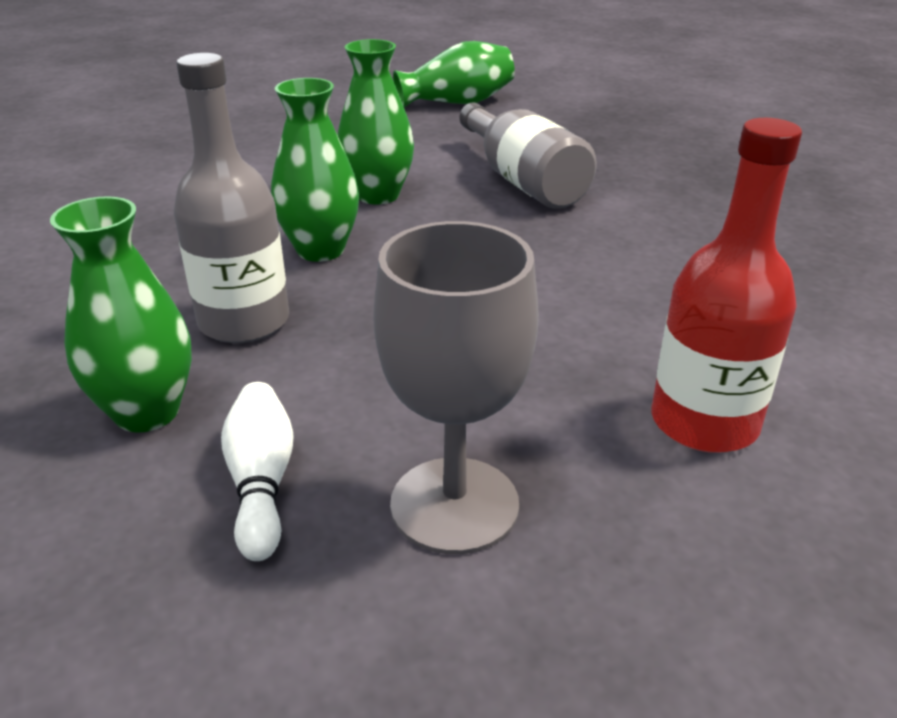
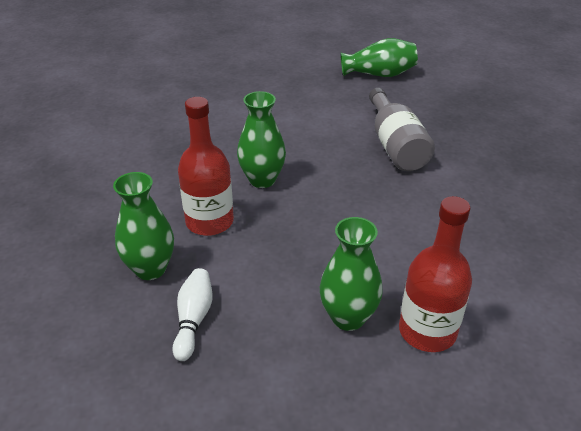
camera: 15 degrees right, 5 degrees up
grey bottle [174,53,289,343] -> red bottle [178,97,234,236]
green vase [338,39,414,205] -> green vase moved to [320,217,383,331]
grey goblet [373,221,539,554] -> none

